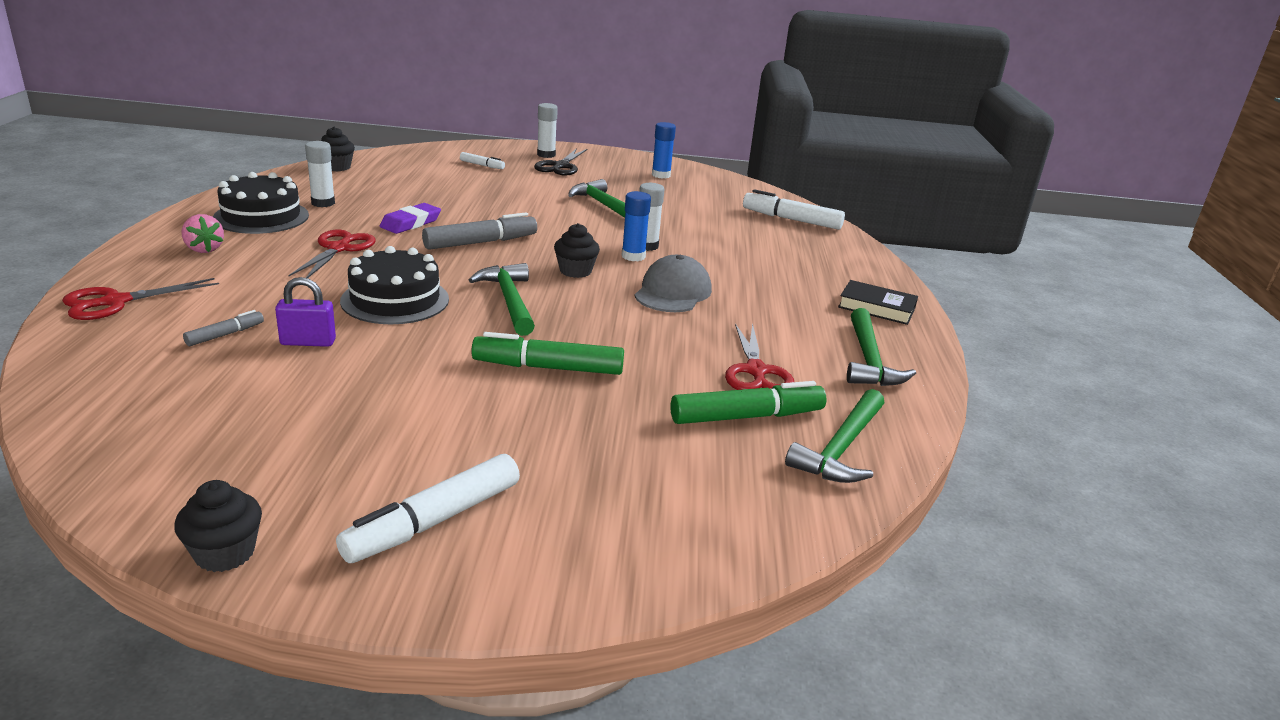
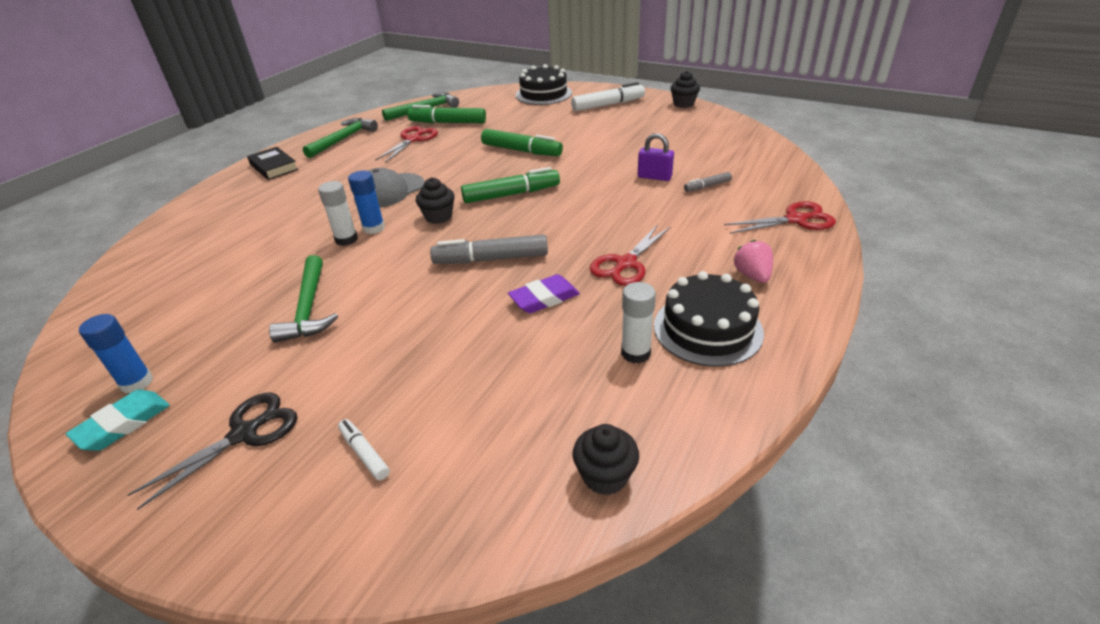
camera: 150 degrees left, 10 degrees up
black cake [340,246,449,324] -> black cake moved to [516,64,572,105]
green hammer [469,263,535,336] -> green marker [461,167,560,203]
white glue stick [537,103,558,158] -> none
white marker [743,189,845,230] -> none
none -> turquoise eraser [66,390,170,451]

